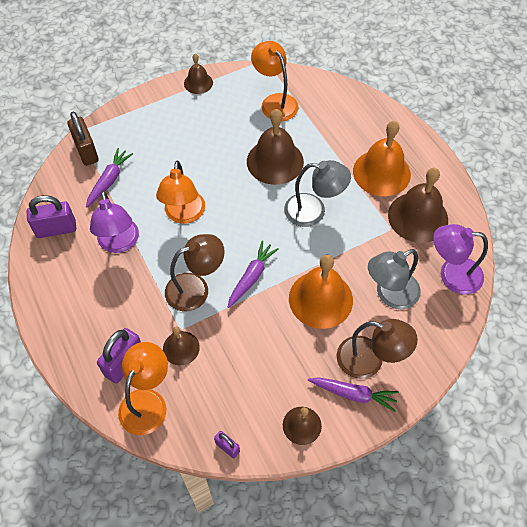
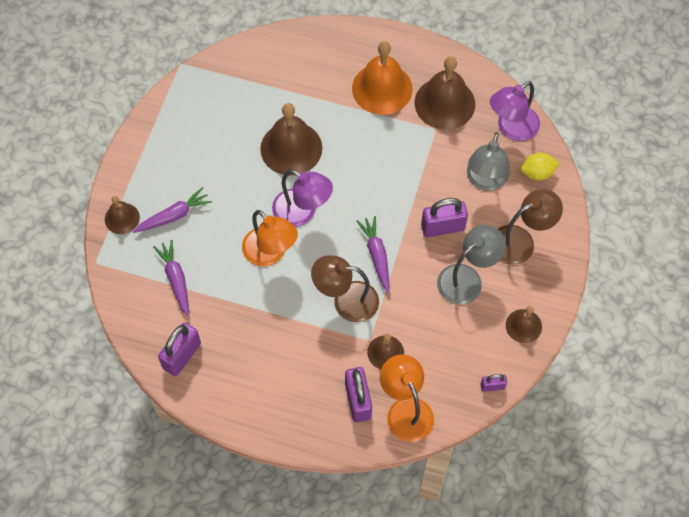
camera: 45 degrees left, 5 degrees up
brown padlock [68,112,99,166] -> none
purple lamp [90,191,139,253] -> purple lamp moved to [272,169,333,227]
brown lamp [165,234,225,312] -> brown lamp turned 105 degrees counterclockwise [311,256,379,322]
brown bell [184,54,213,94] -> brown bell moved to [105,196,140,234]
orange lamp [251,41,299,121] -> none
grey lamp [284,160,351,227] -> grey lamp moved to [437,225,506,305]
orange bell [289,255,353,329] -> purple padlock [421,198,468,237]
purple carrot [308,377,399,412] -> purple carrot moved to [133,187,212,233]
none -> yellow lemon [521,153,560,180]

